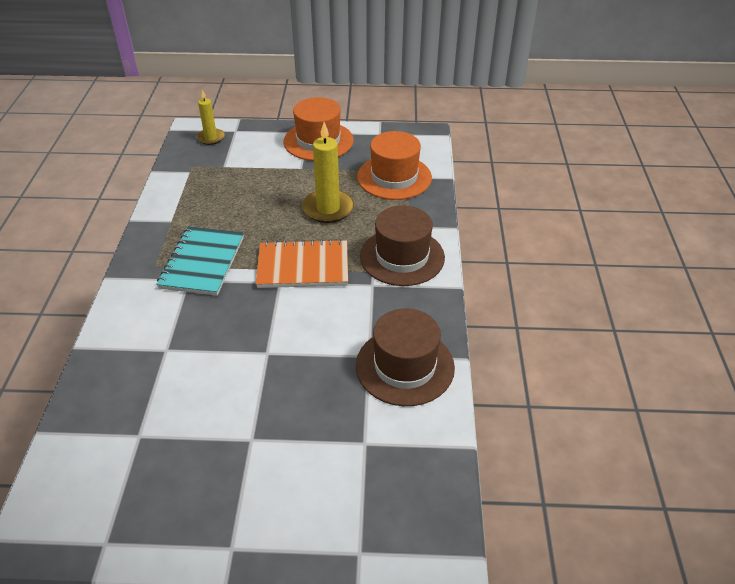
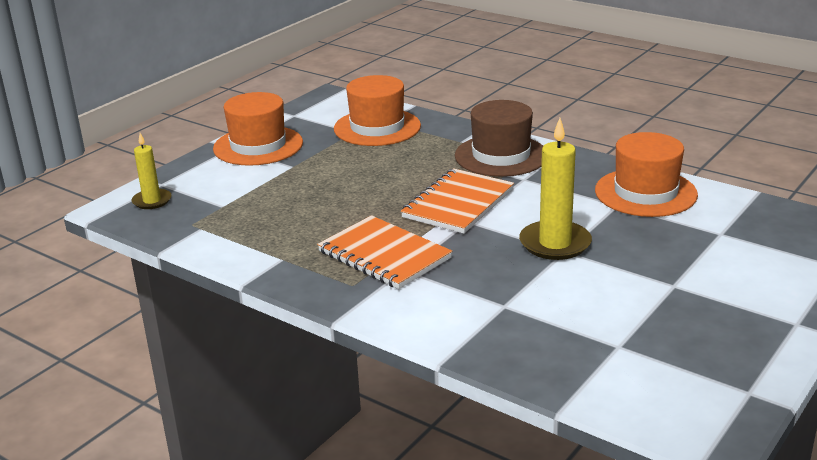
camera: 55 degrees left, 15 degrees down
turquoise notebook [156,226,244,296] -> orange notebook [317,215,452,289]
yellow candle [302,122,354,223] -> yellow candle moved to [519,118,592,260]
brown hat [356,308,455,406] -> orange hat [595,132,698,217]

